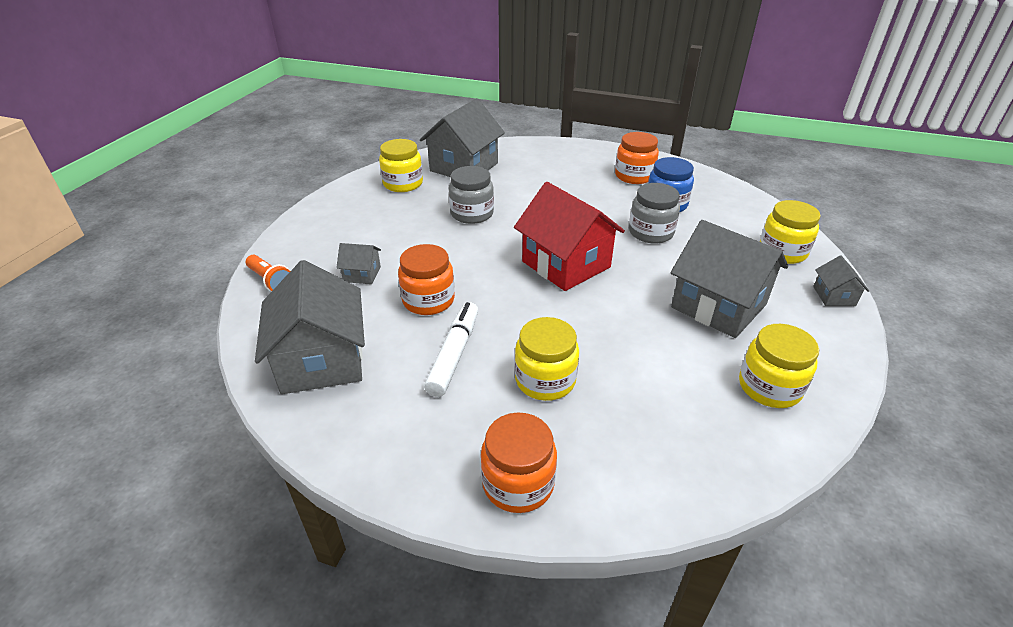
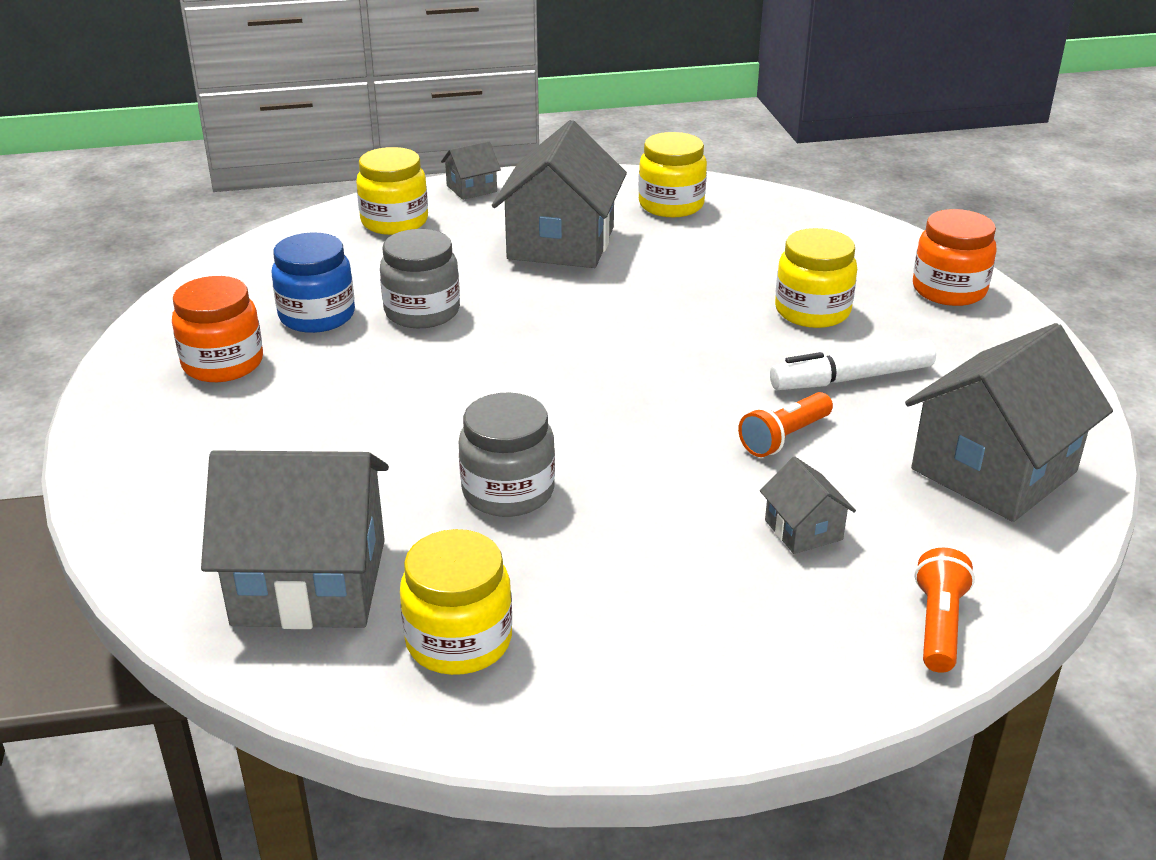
camera: 120 degrees left, 5 degrees down
orange jar [398,244,455,315] -> orange flashlight [738,392,833,457]
red house [514,182,625,291] -> none

